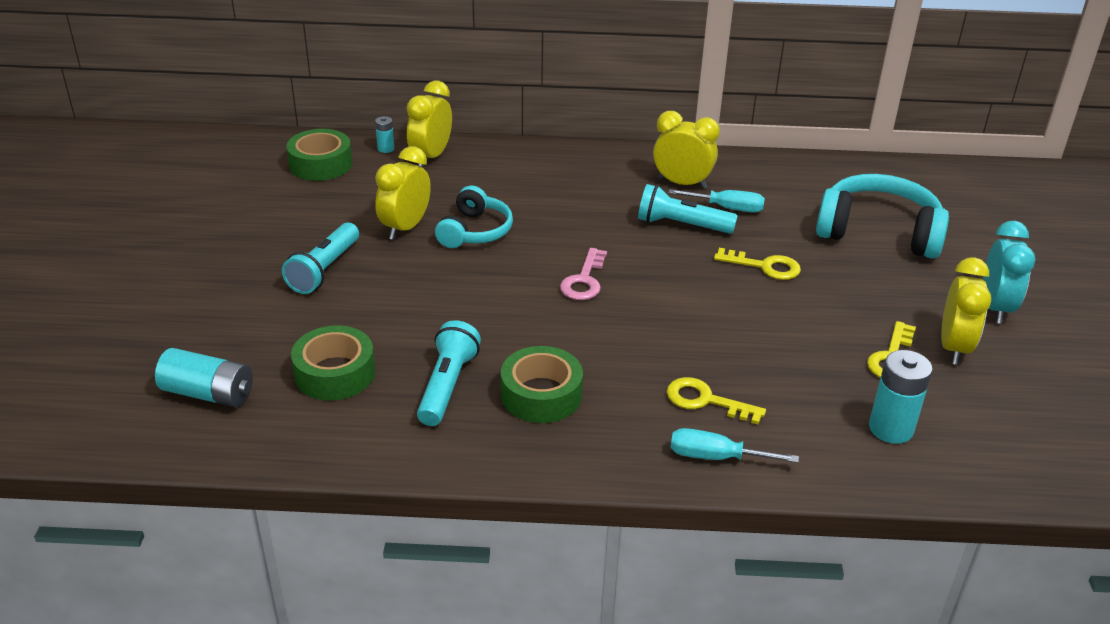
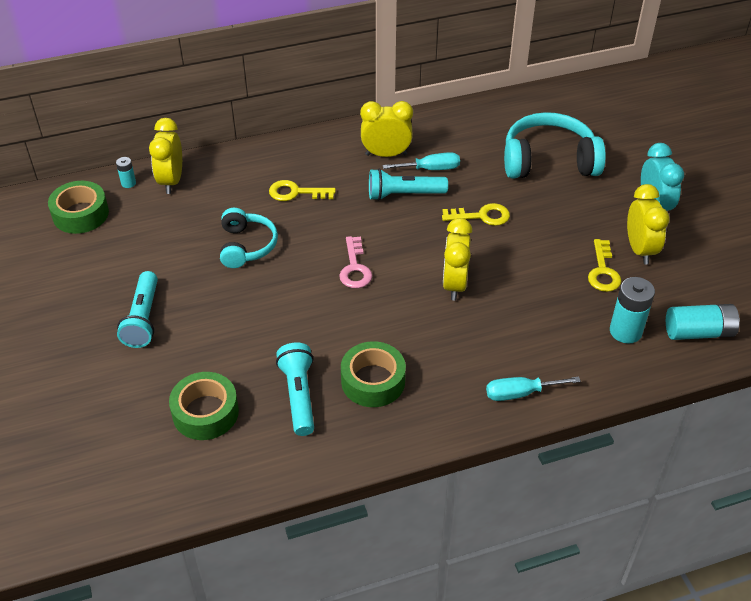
camera: 20 degrees left, 10 degrees up
turquoise battery [155,348,253,407] -> turquoise battery moved to [666,304,740,340]
yellow clock [375,146,431,240] -> yellow clock moved to [443,218,472,301]
yellow key [667,377,766,425] -> yellow key moved to [269,180,336,201]

